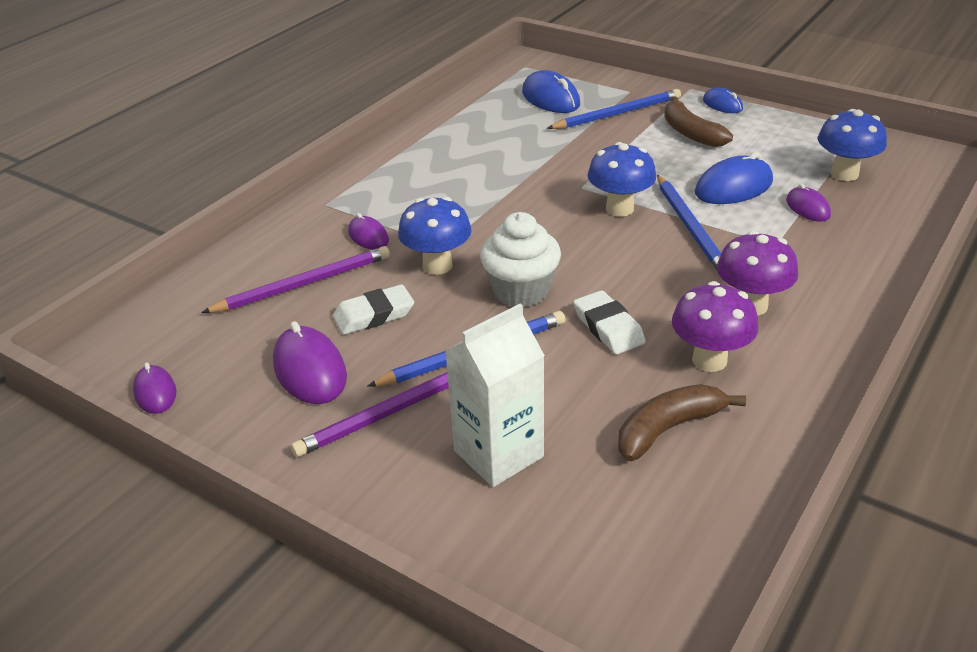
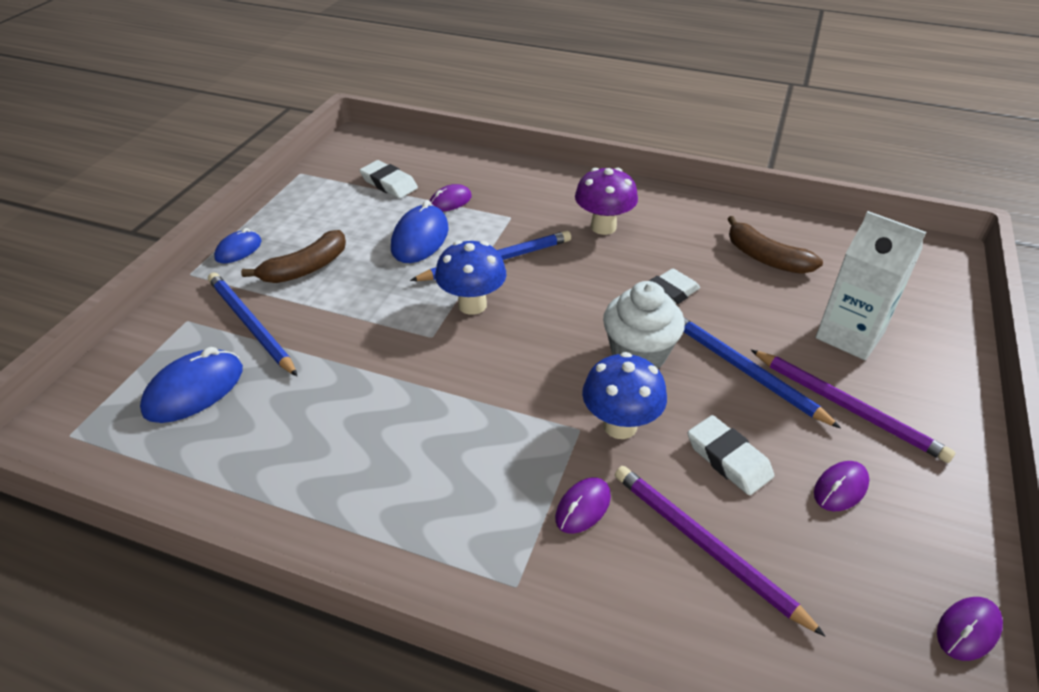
camera: 105 degrees left, 5 degrees up
purple mouse [273,321,347,404] -> purple mouse [814,461,869,511], size x0.60
purple mushroom [672,281,759,372] -> none
blue mouse [695,152,773,204] -> blue mouse turned 60 degrees clockwise [391,200,449,263]
blue mushroom [818,109,887,181] -> white eraser [360,160,418,198]

